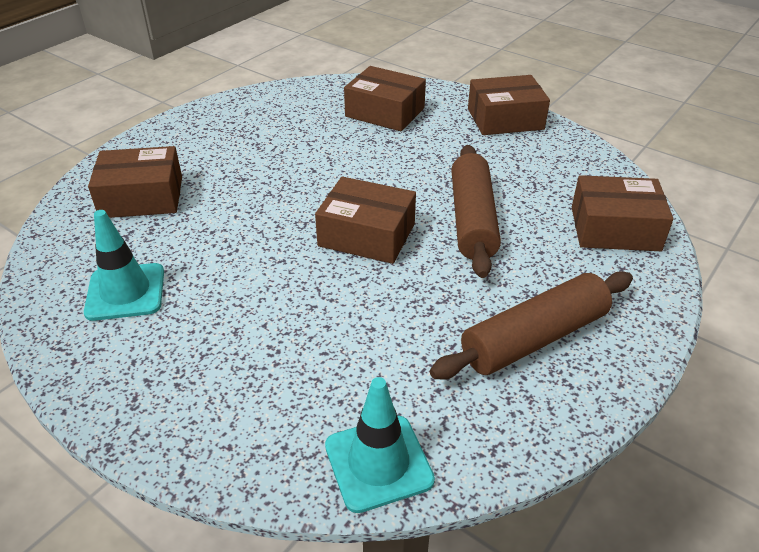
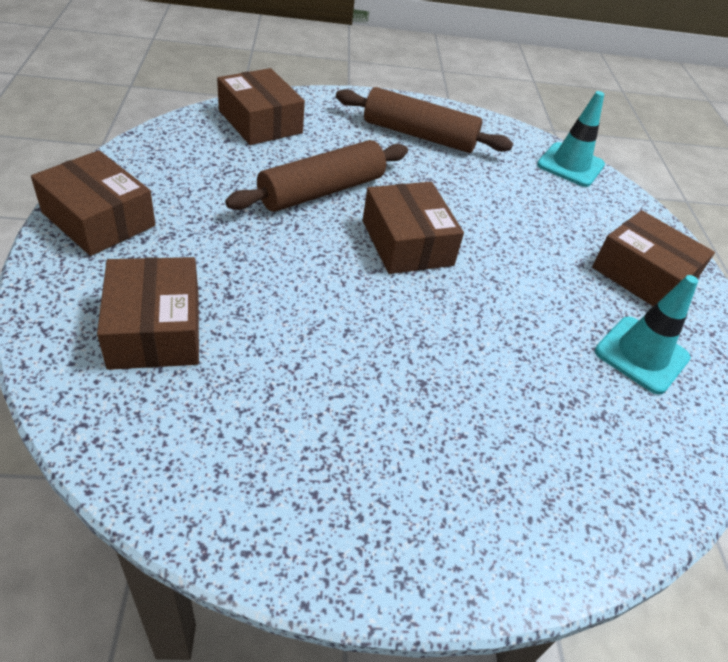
camera: 135 degrees left, 5 degrees up
brown box [88,146,182,218] -> brown box moved to [592,210,715,306]

